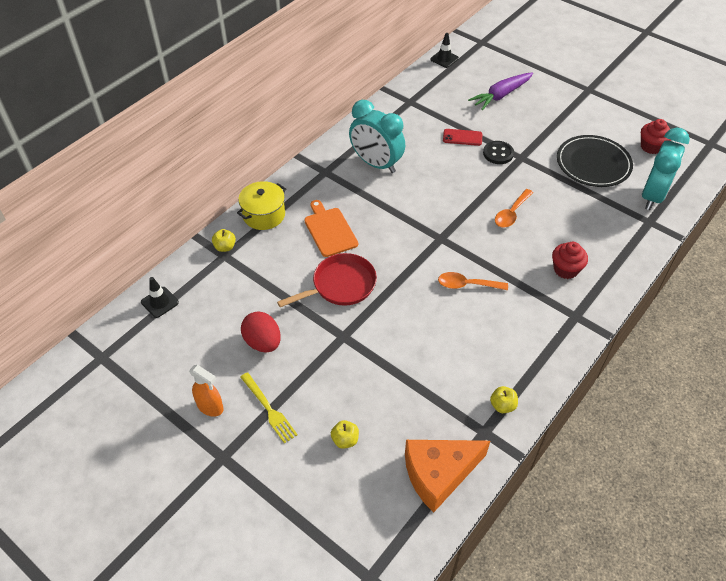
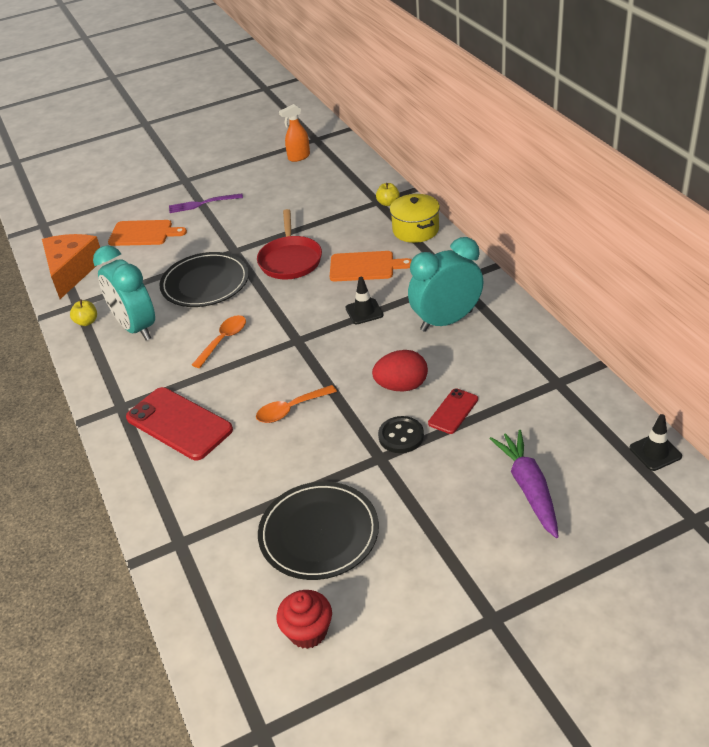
camera: 120 degrees right, 10 degrees down
black traffic cone [141,277,179,318] -> black traffic cone moved to [345,277,384,324]
orange spray bottle [189,365,224,417] -> orange spray bottle moved to [279,104,310,162]
yellow fork [240,372,298,444] -> purple fork [169,193,243,213]
red egg [241,311,281,352] -> red egg moved to [372,350,428,392]
yellow apple [331,420,359,449] -> orange cutting board [108,220,187,246]
orange spoon [495,189,533,227] -> orange spoon turned 90 degrees counterclockwise [256,385,337,423]
red cupcake [552,242,588,279] -> red phone [126,387,233,460]
turquoise clock [642,128,690,210] -> turquoise clock moved to [93,245,155,340]
none -> black plate [159,252,249,307]

